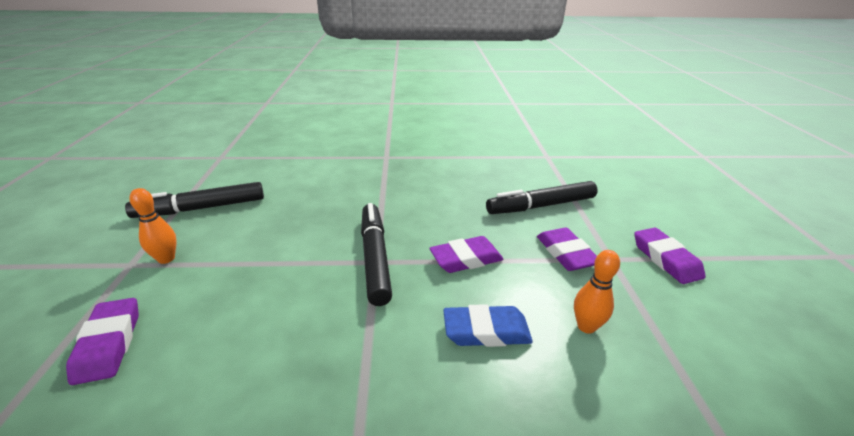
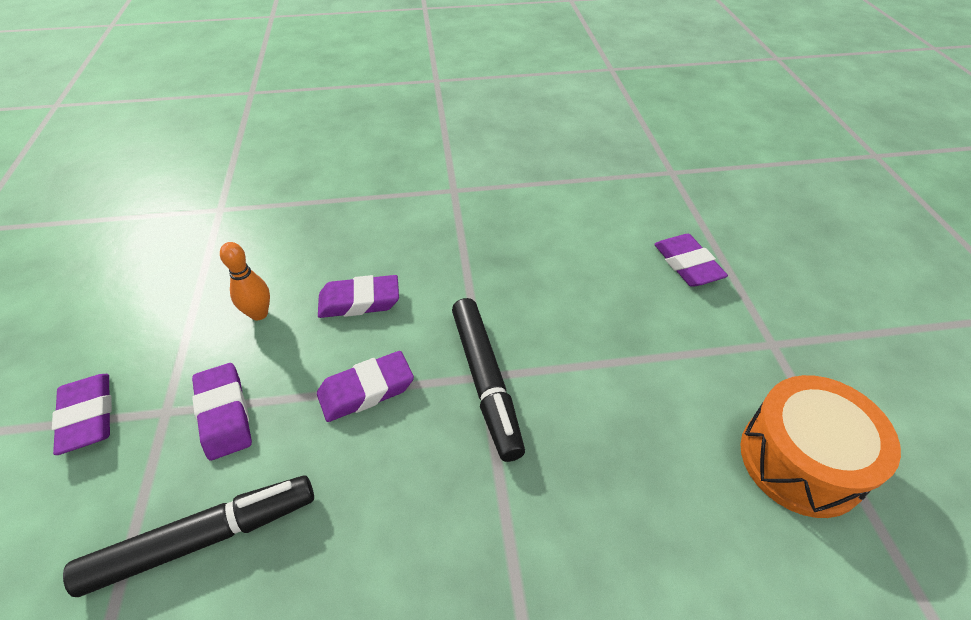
camera: 175 degrees right, 15 degrees up
black marker [125,182,264,218] -> orange drum [741,375,901,518]
orange bowling pin [129,188,177,264] -> none
blue eraser [443,304,533,347] -> purple eraser [318,275,399,318]

